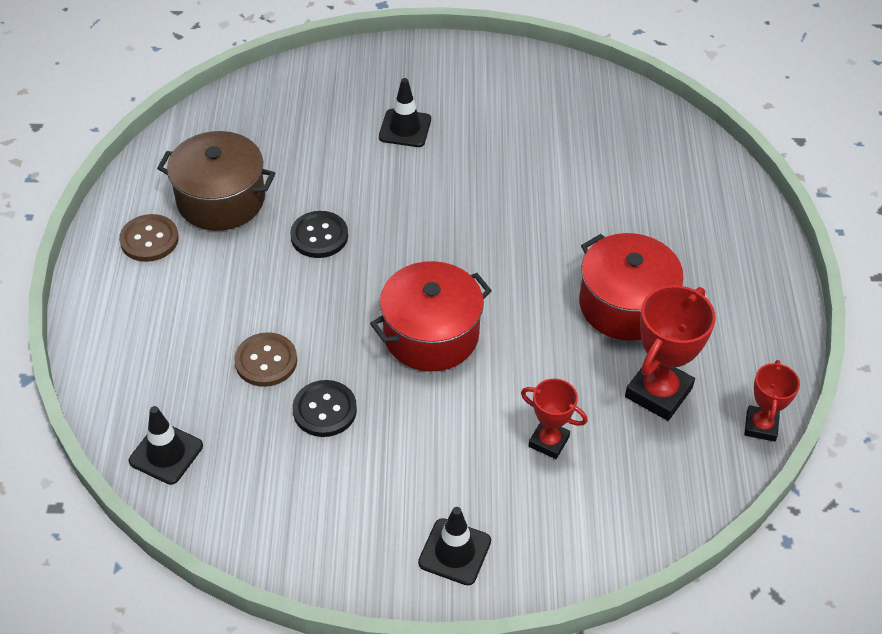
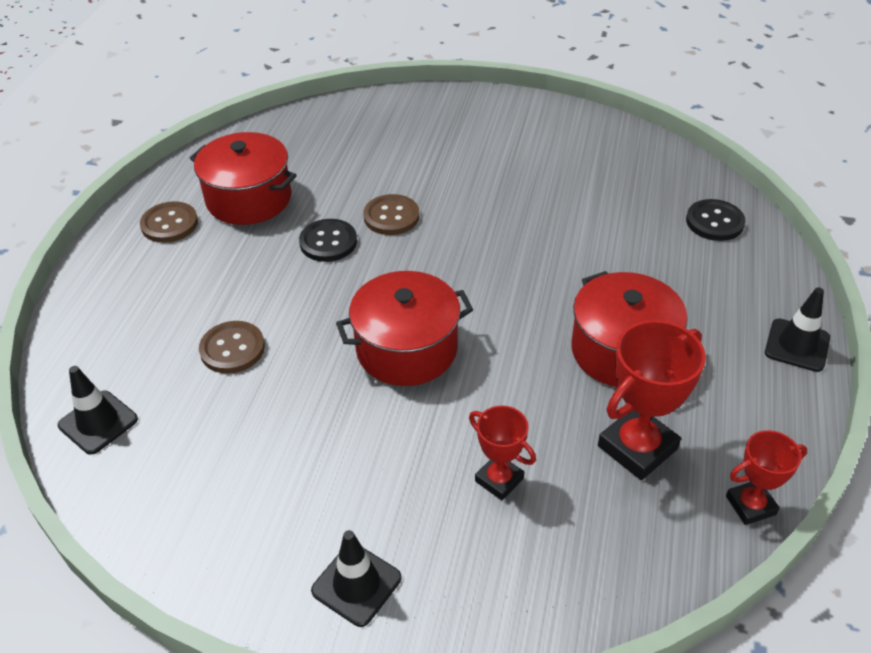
camera: 15 degrees right, 5 degrees down
brown pot [157,131,275,231] -> red pot [190,132,297,225]
black button [293,380,357,437] -> black button moved to [686,199,746,241]
black traffic cone [379,78,431,147] -> black traffic cone moved to [765,287,830,372]
red trophy [744,360,800,442] -> red trophy turned 45 degrees clockwise [726,430,807,525]
none -> brown button [363,194,419,235]

